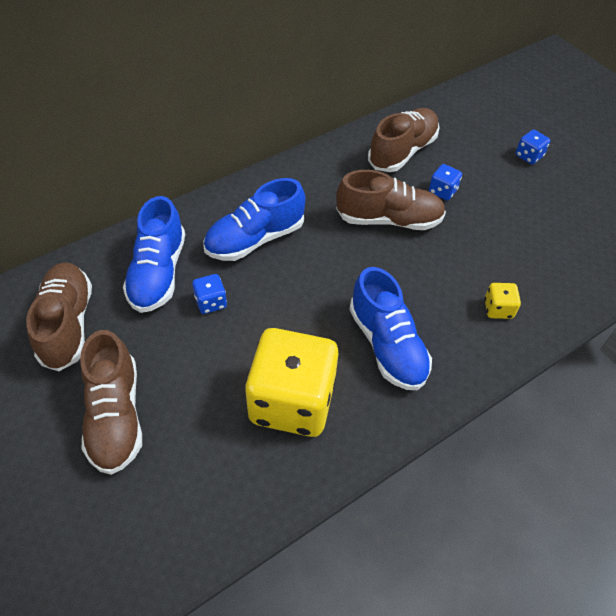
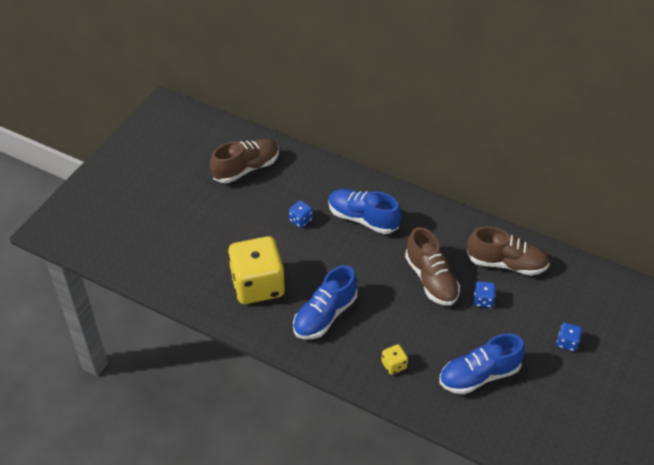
camera: 65 degrees right, 5 degrees down
brown shoe [80,330,142,475] -> none
blue shoe [123,196,185,313] -> blue shoe moved to [440,333,525,394]

